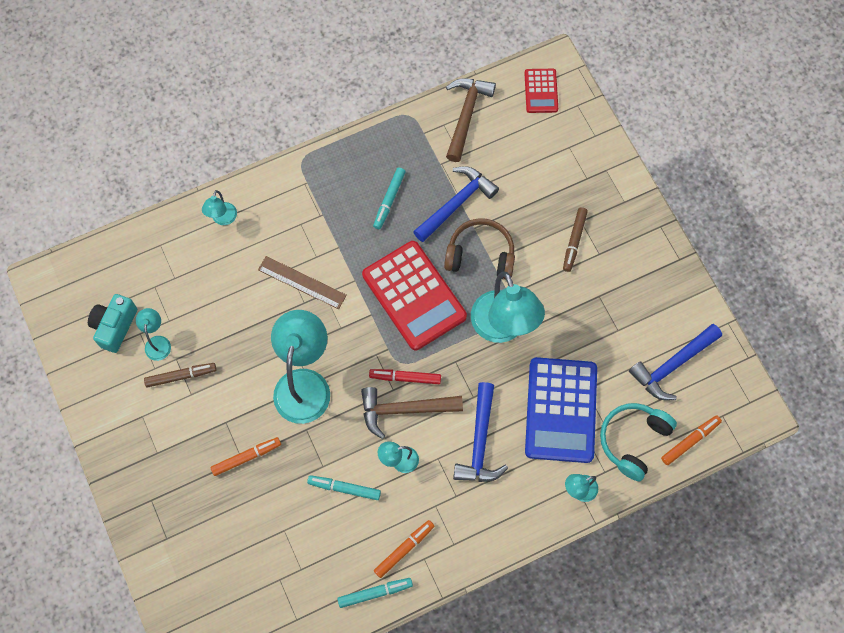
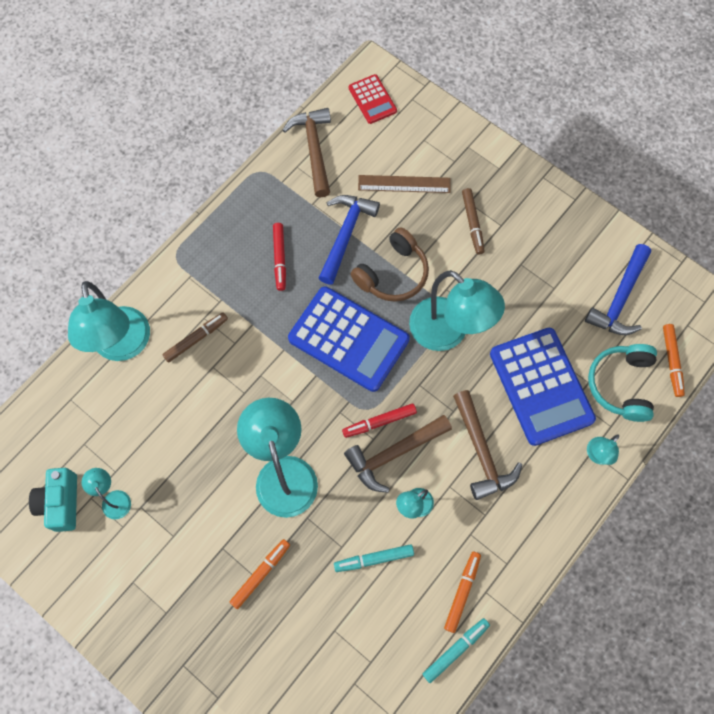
camera: 25 degrees left, 0 degrees up
brown marker [144,363,216,388] -> brown marker moved to [162,312,228,363]
turquoise lamp [202,190,237,225] -> turquoise lamp [68,281,150,361], size x2.14
brown ruler [258,256,347,309] -> brown ruler moved to [358,175,451,193]
red calculator [362,241,467,351] -> blue calculator [288,286,410,392]
turquoise marker [373,168,406,229] -> red marker [273,223,286,291]
brown headphones [444,218,515,280] -> brown headphones turned 150 degrees clockwise [351,227,429,302]
blue hammer [453,382,508,482] -> brown hammer [453,390,522,500]
orange marker [661,415,722,465] -> orange marker turned 150 degrees clockwise [663,324,685,397]

